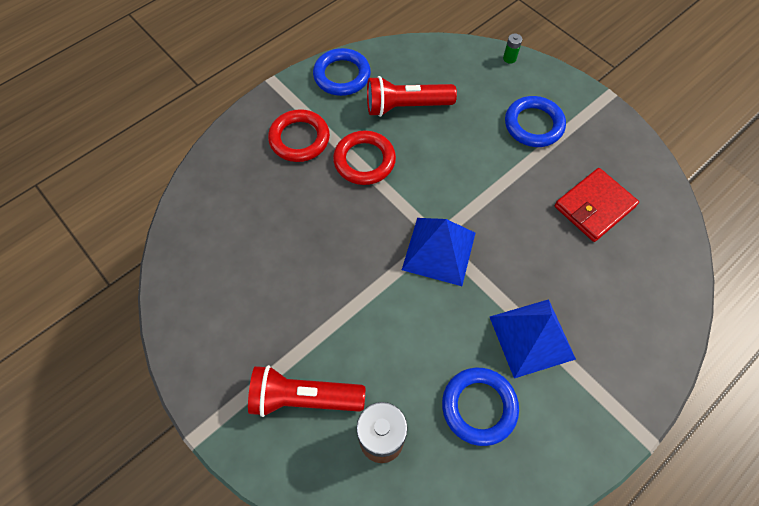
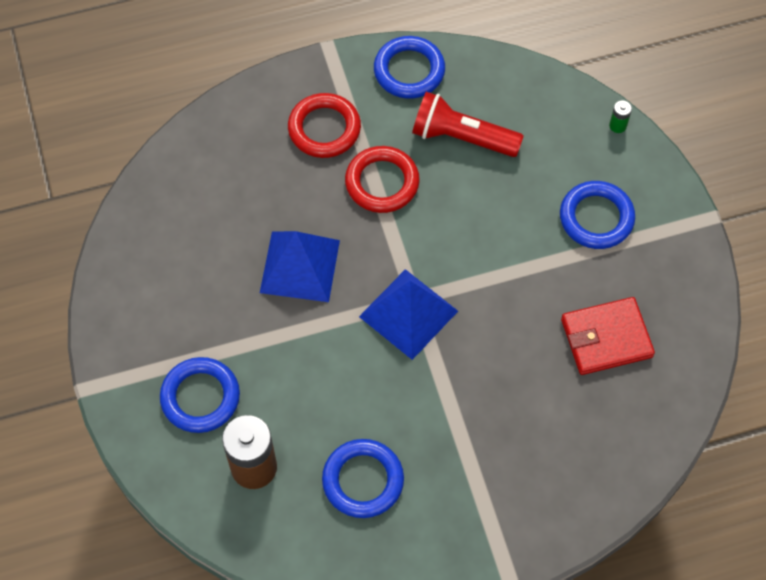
camera: 25 degrees right, 0 degrees up
red flashlight [248,365,365,417] -> blue ring [160,357,240,433]
blue pyramid [490,299,576,378] -> blue pyramid moved to [260,231,340,302]

